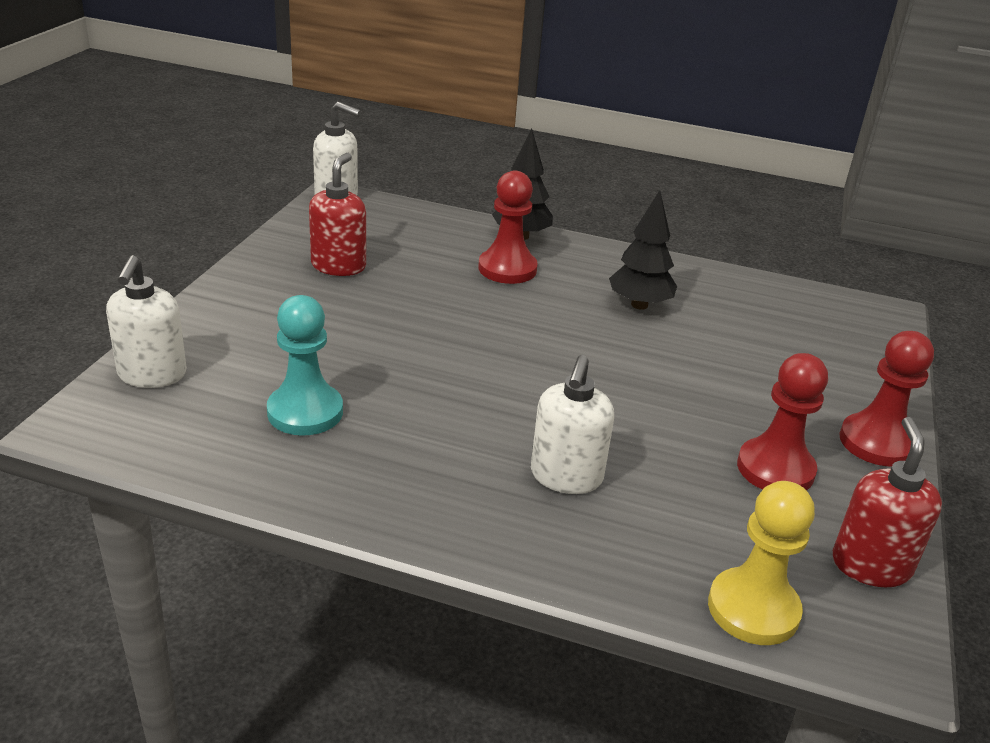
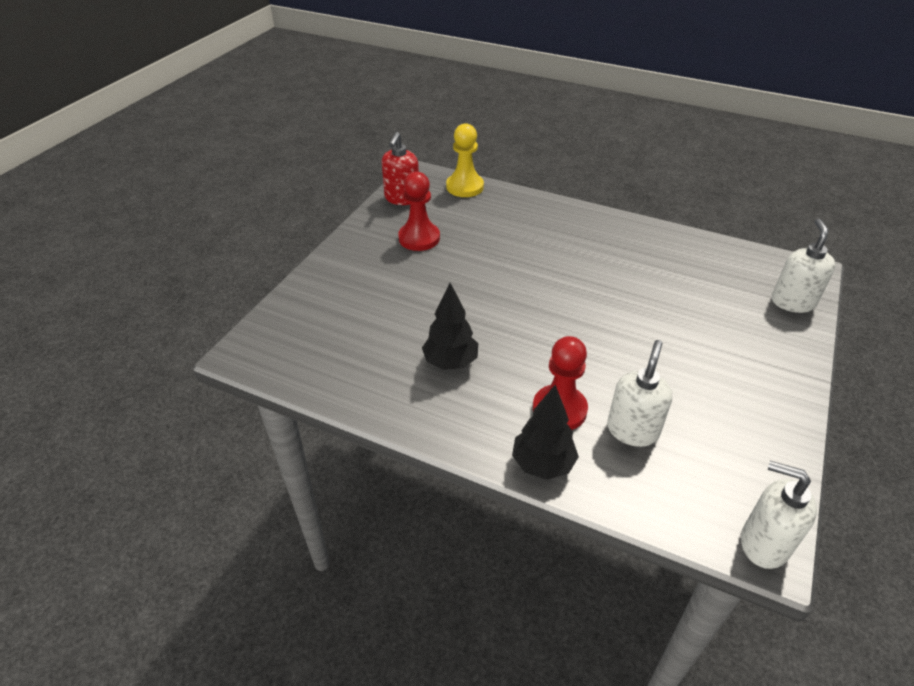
camera: 170 degrees left, 10 degrees up
turquoise pawn [267,295,343,436] -> none
red soap dispenser [309,153,366,276] -> none
white soap dispenser [531,355,614,494] -> white soap dispenser moved to [607,340,672,447]
red pawn [839,331,934,467] -> none

